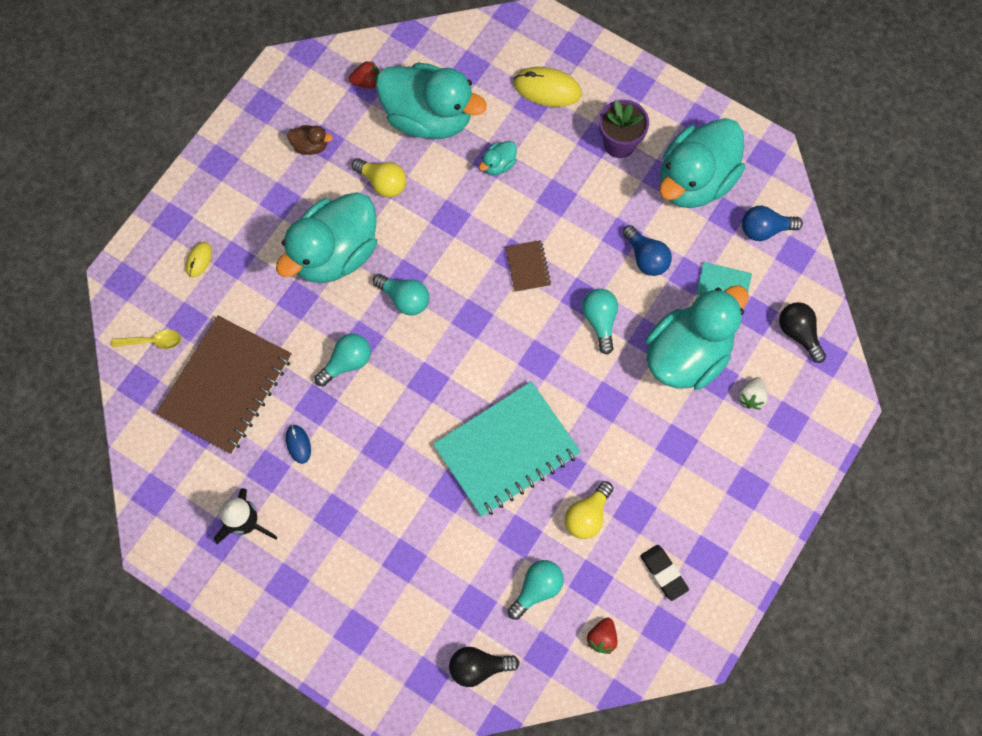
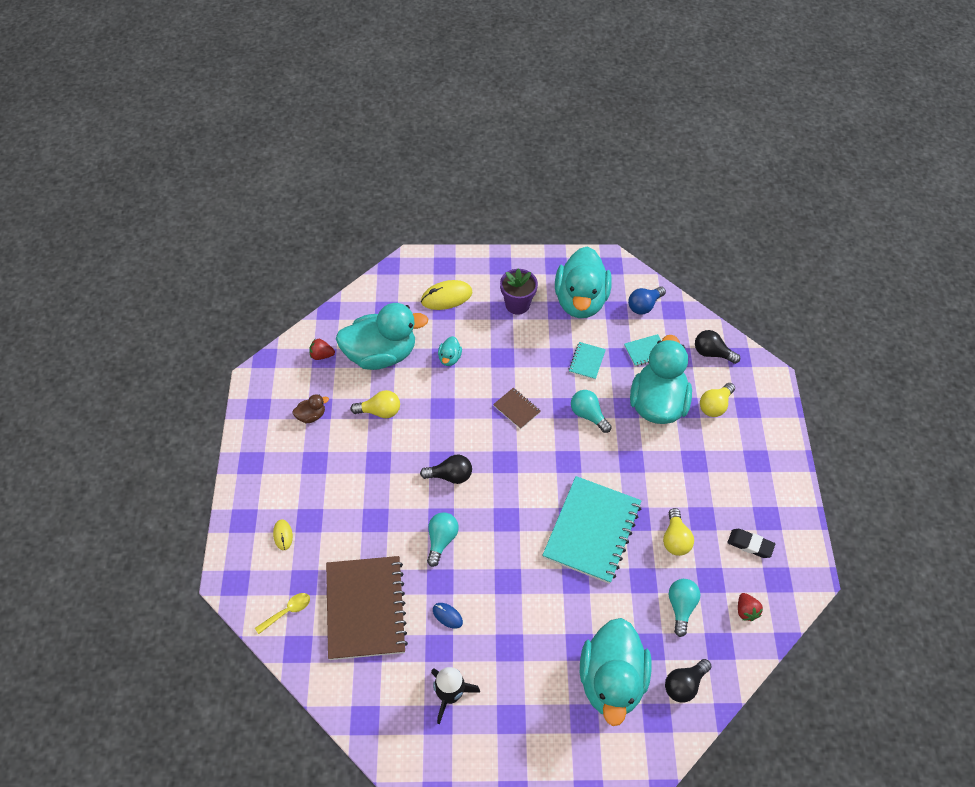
camera: 35 degrees left, 15 degrees down
turquoise duck [276,192,377,283] -> turquoise duck moved to [580,618,652,726]
red strawberry [349,61,379,89] -> red strawberry turned 135 degrees counterclockwise [309,339,335,360]
turquoise light bulb [373,274,429,316] -> black light bulb [420,454,472,484]
blue light bulb [623,225,672,276] -> turquoise notebook [569,342,606,380]
white strawberry [738,377,768,409] -> yellow light bulb [700,383,735,417]

